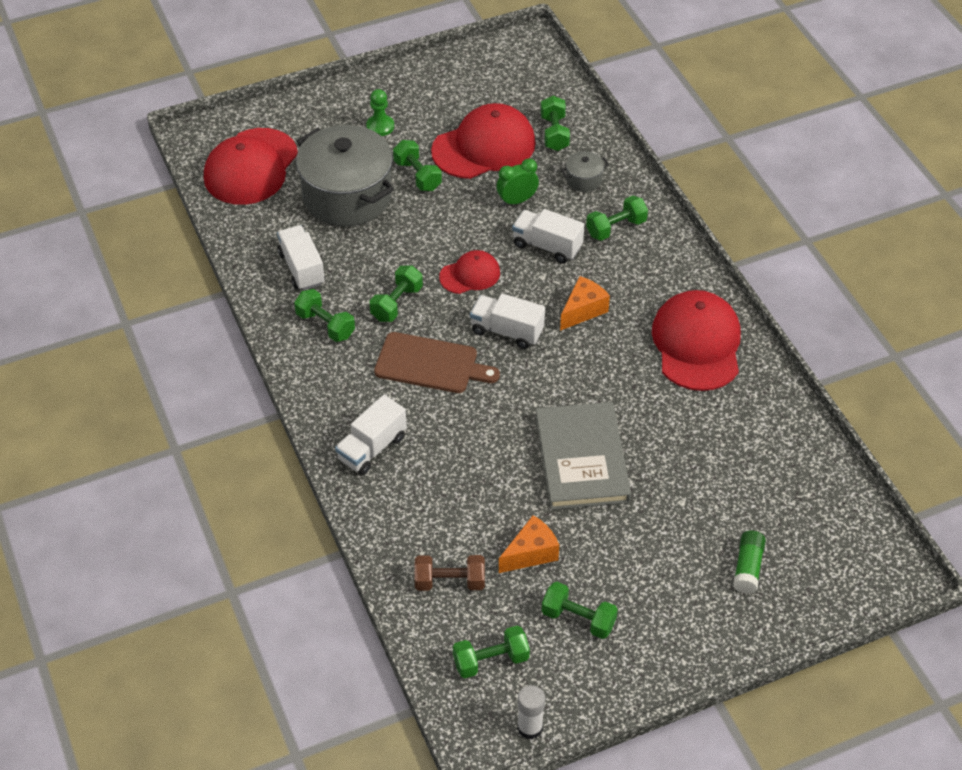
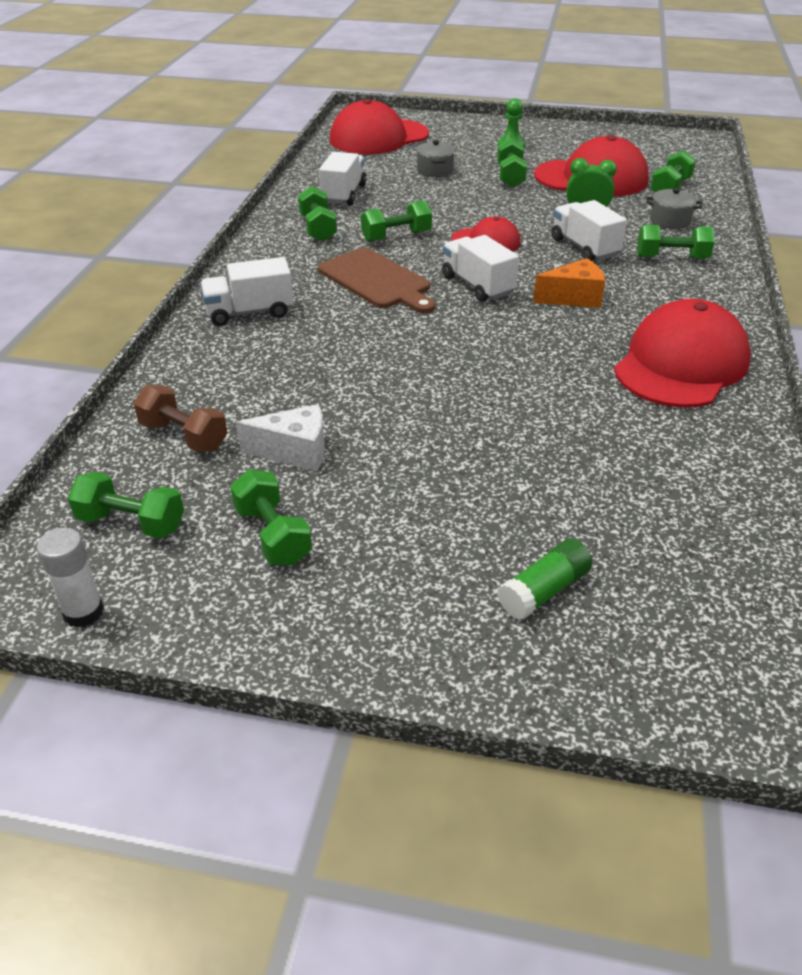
camera: 35 degrees right, 10 degrees down
grey pot [296,125,394,226] -> grey pot [416,140,455,177], size x0.41
orange cheese [499,515,559,573] -> white cheese [236,404,325,471]
grey book [535,402,631,510] -> none

